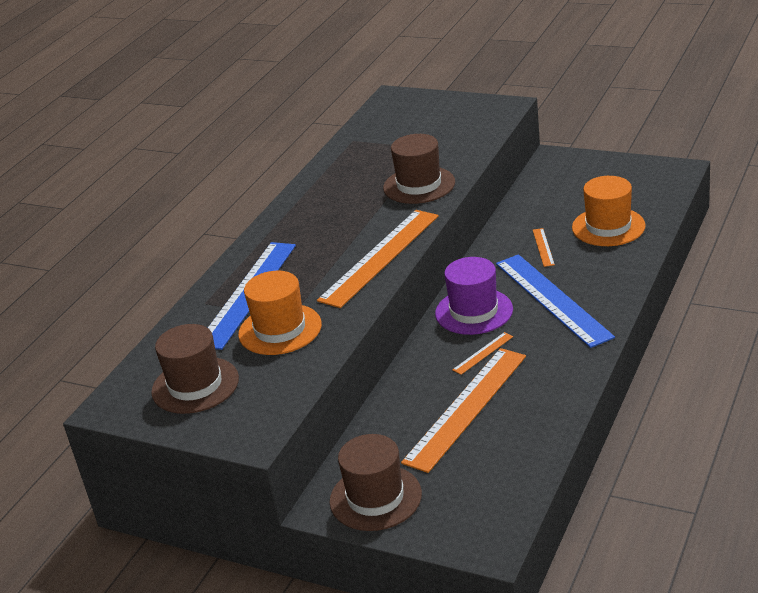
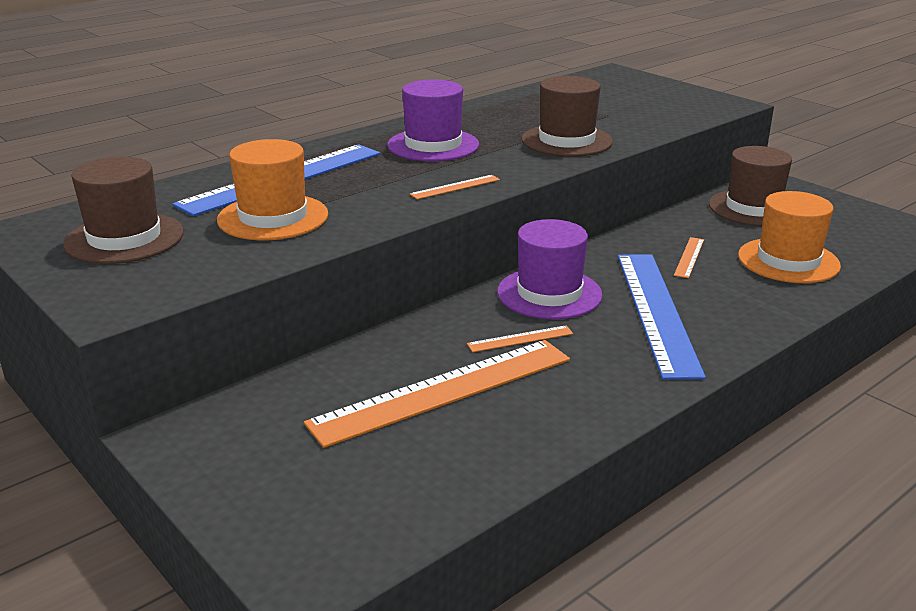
camera: 20 degrees right, 5 degrees down
orange ruler [317,210,439,308] -> orange ruler [410,175,500,199], size x0.42
brown hat [330,434,422,531] -> brown hat moved to [709,146,792,226]
none -> purple hat [387,79,479,161]

